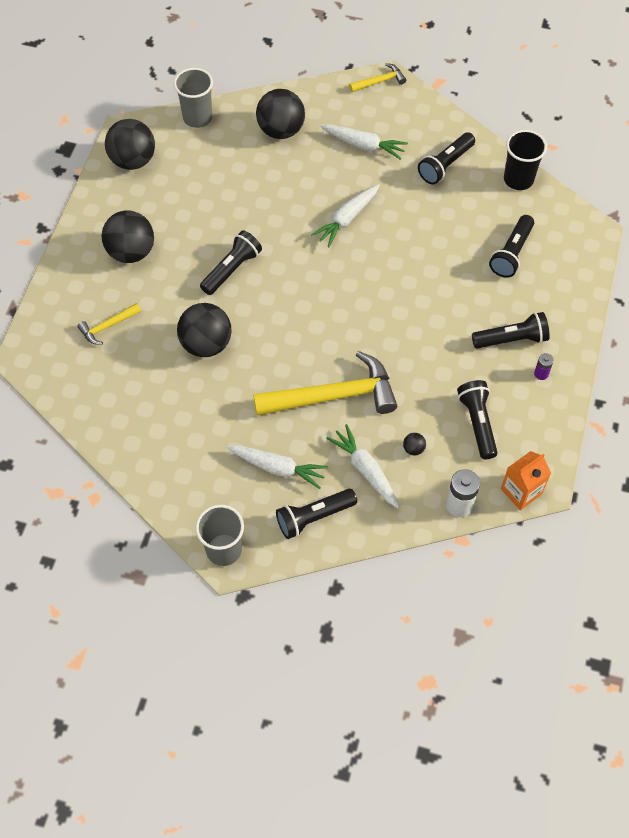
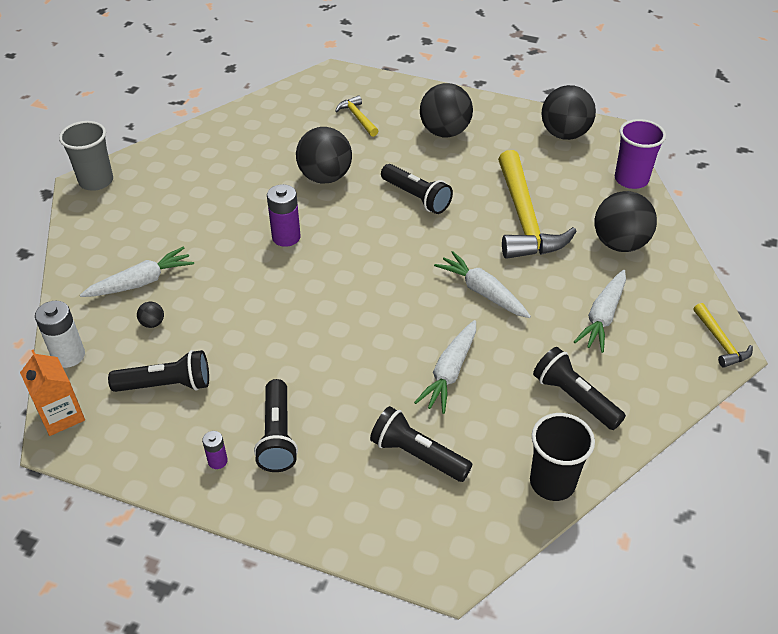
camera: 95 degrees right, 15 degrees down
grey cup [174,68,213,128] -> purple cup [615,119,666,189]
white carrot [227,445,328,489] -> white carrot moved to [414,320,476,414]
yellow hammer [253,351,397,416] -> yellow hammer moved to [498,150,577,259]
black flashlight [276,489,357,539] -> none
none -> purple battery [267,184,300,247]

